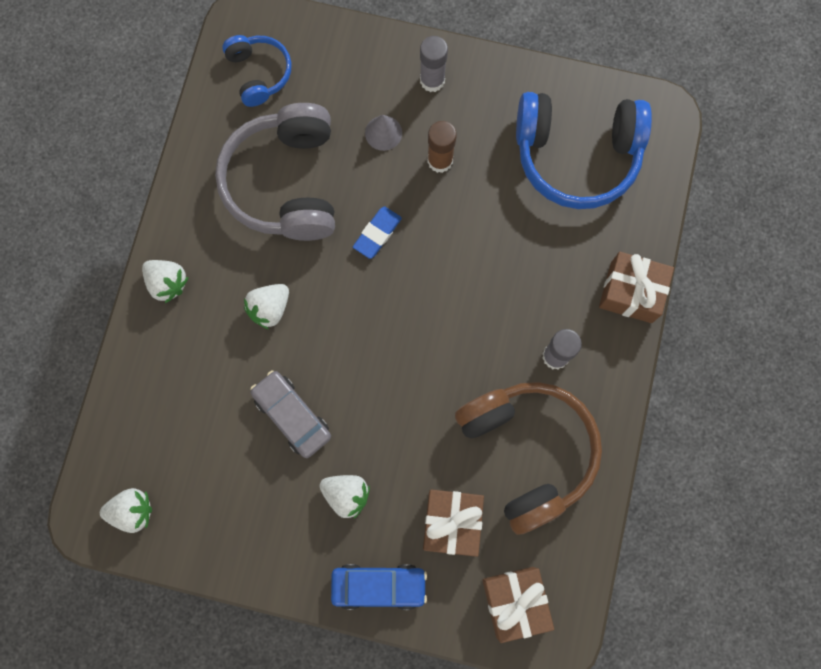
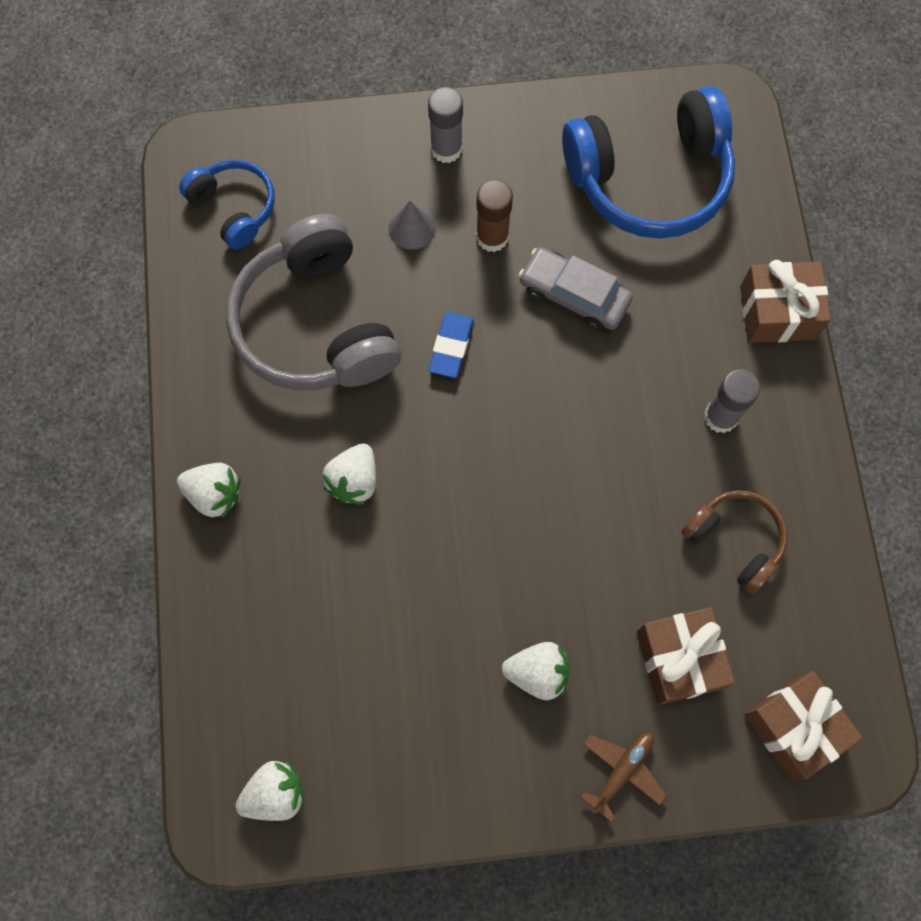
camera: 20 degrees left, 5 degrees down
grey car [250,370,331,458] -> grey car moved to [519,247,633,331]
blue car [331,564,427,610] -> brown plane [580,732,667,822]
brown headphones [455,382,602,535] -> brown headphones [681,490,788,594], size x0.54

